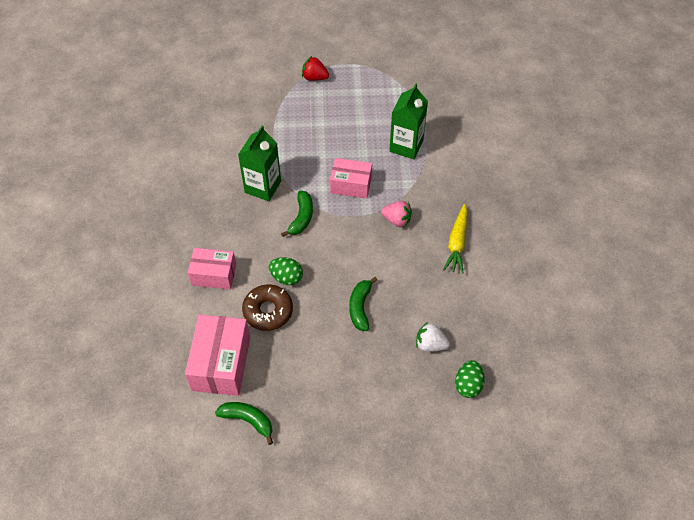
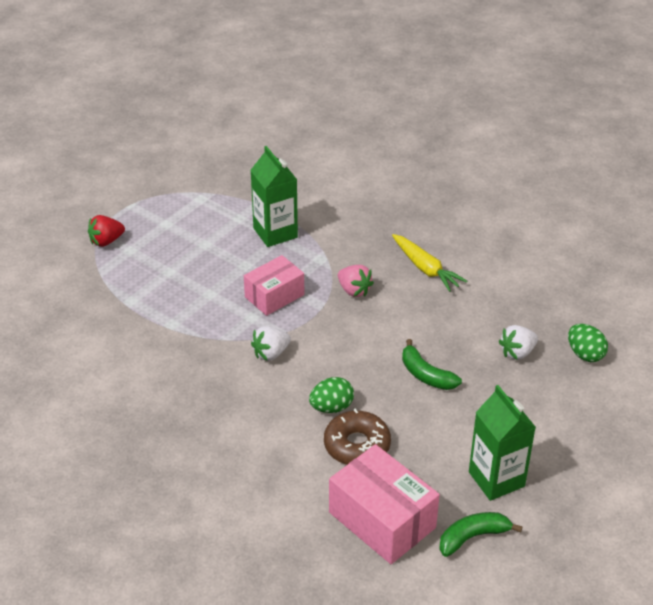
camera: 50 degrees left, 15 degrees down
pink box [188,248,236,290] -> none
green carton [238,125,281,201] -> green carton moved to [469,385,536,501]
green banana [281,191,313,237] -> white strawberry [251,326,291,361]
pink strawberry [381,201,412,227] -> pink strawberry turned 75 degrees clockwise [338,265,374,297]

